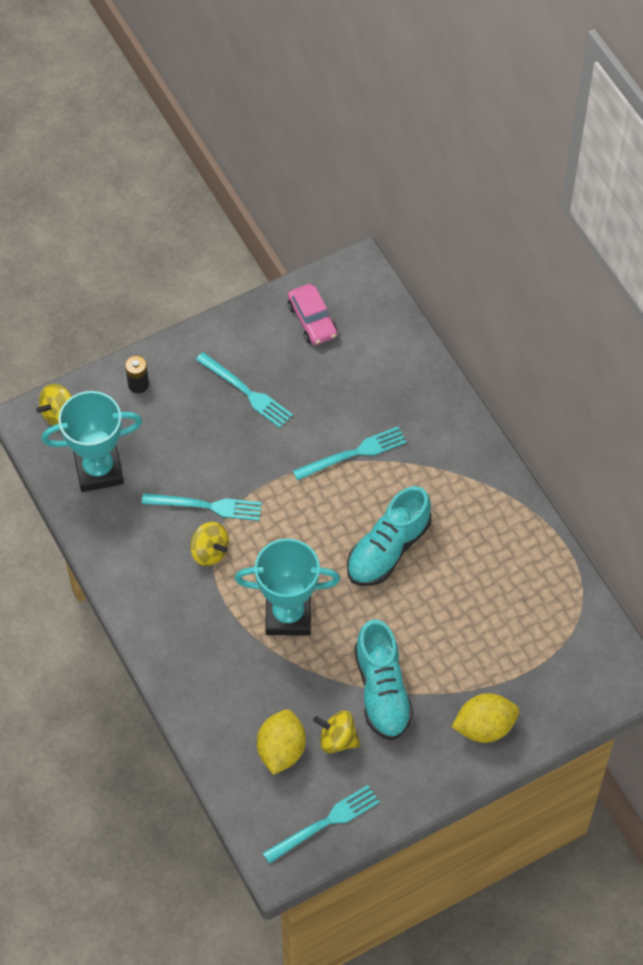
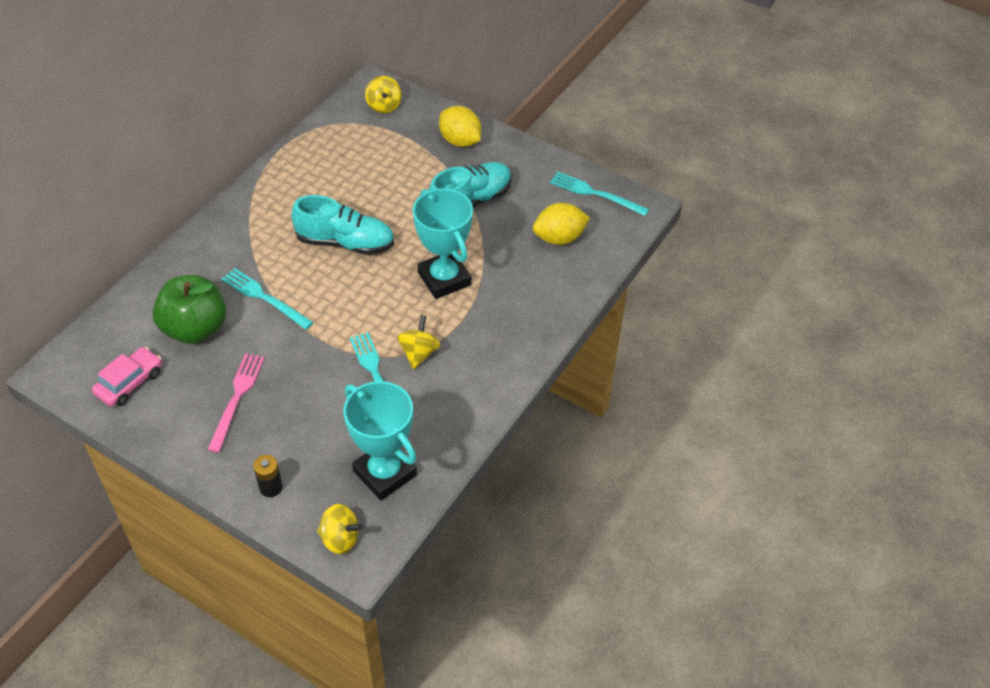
camera: 120 degrees left, 10 degrees down
turquoise fork [196,352,293,428] -> pink fork [208,353,265,452]
yellow spinning top [313,711,361,754] -> yellow spinning top moved to [365,76,402,113]
none -> green apple [153,275,226,344]

